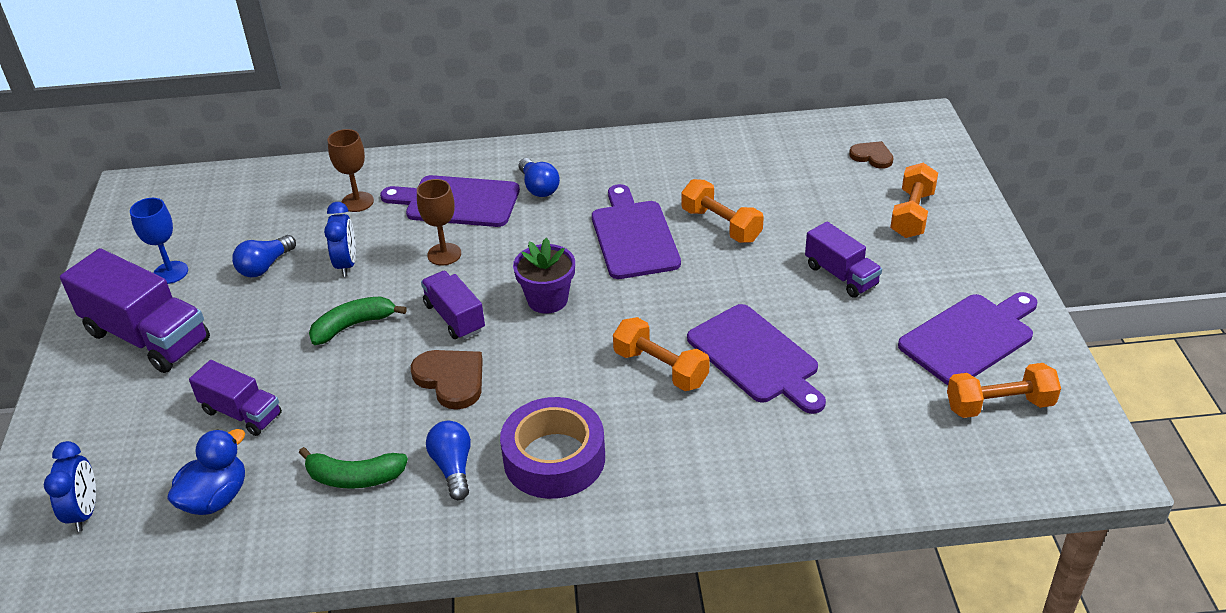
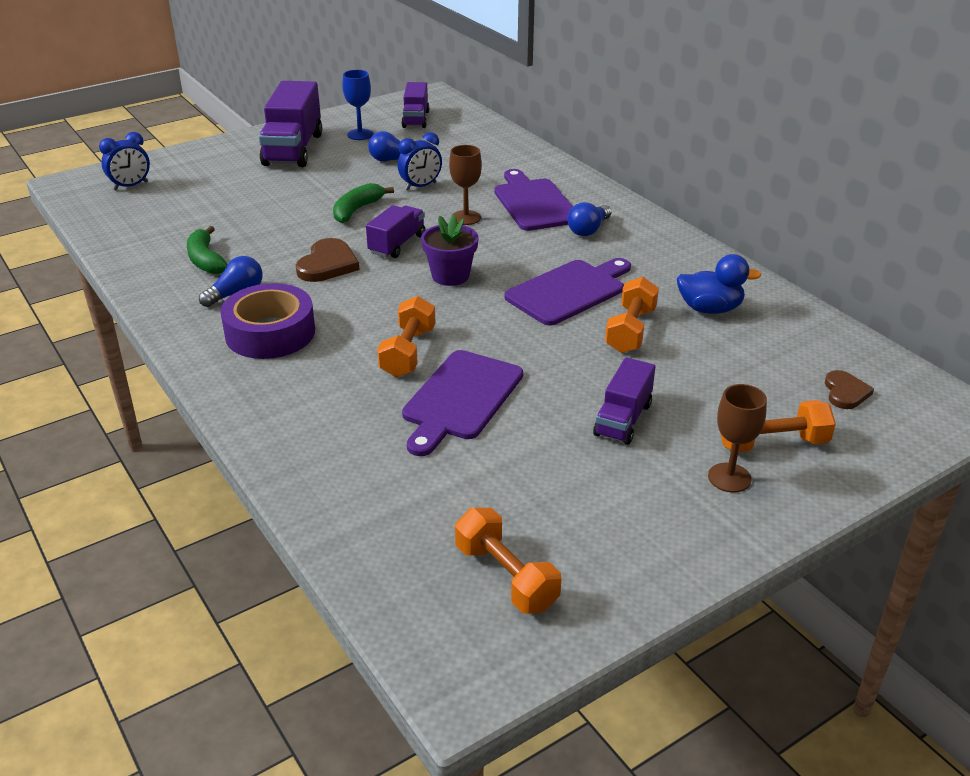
camera: 60 degrees right, 5 degrees down
blue duck [167,429,245,515] -> blue duck moved to [677,254,761,314]
purple truck [189,360,282,436] -> purple truck moved to [401,82,429,128]
green banana [309,296,407,345] -> green banana turned 90 degrees counterclockwise [333,183,394,223]
brown goblet [328,129,374,212] -> brown goblet moved to [708,384,767,492]
purple cutting board [898,292,1038,385] -> none

